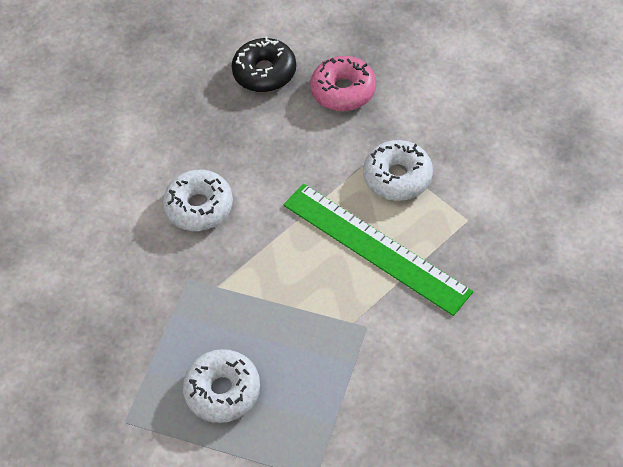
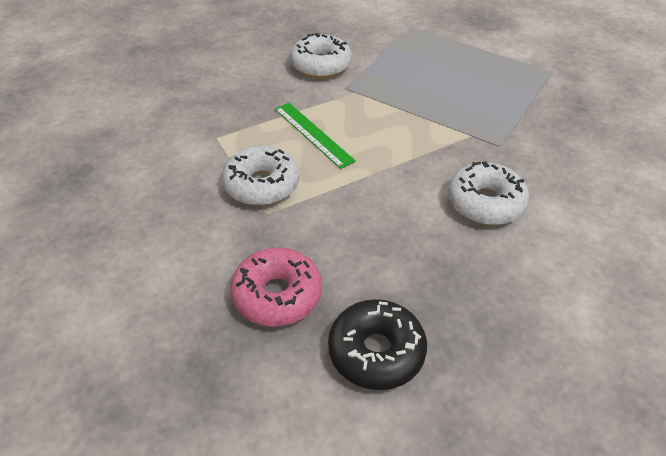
camera: 170 degrees left, 10 degrees down
white donut [183,349,260,423] -> white donut moved to [290,33,352,78]
green ruler [283,184,473,316] -> green ruler [275,103,356,169], size x0.56

